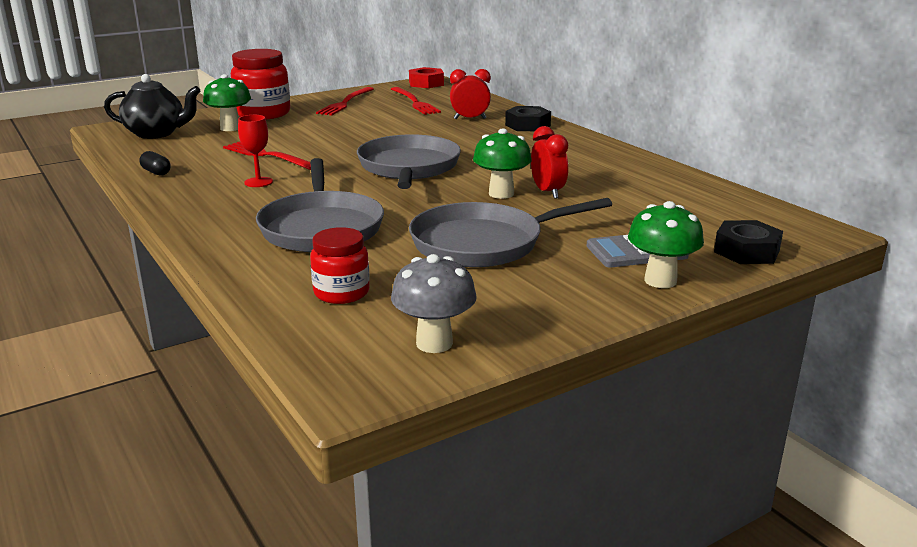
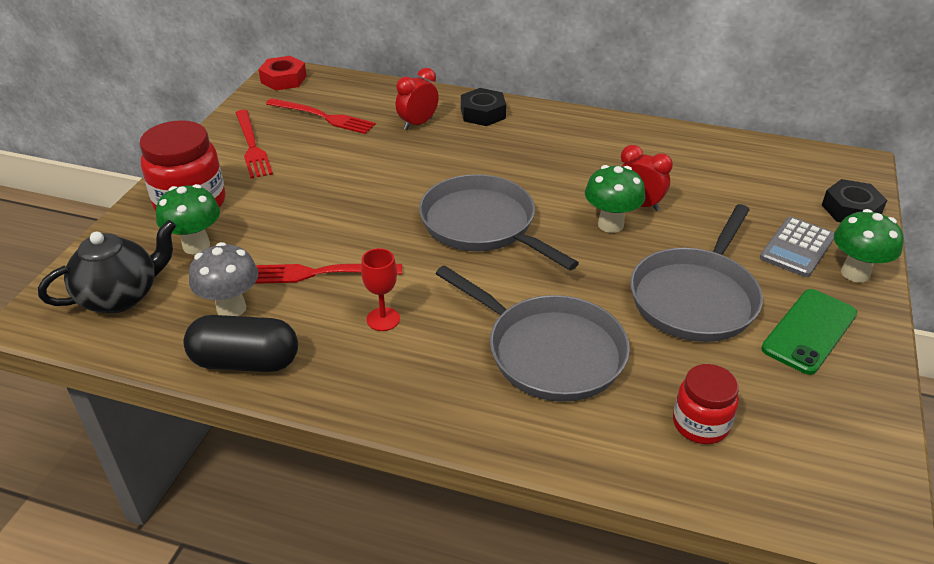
camera: 40 degrees left, 15 degrees up
black capsule [140,151,171,176] -> black capsule [183,315,298,372], size x2.09
grey mushroom [391,254,477,353] -> grey mushroom moved to [189,242,258,316]
none -> green phone [761,289,857,375]

